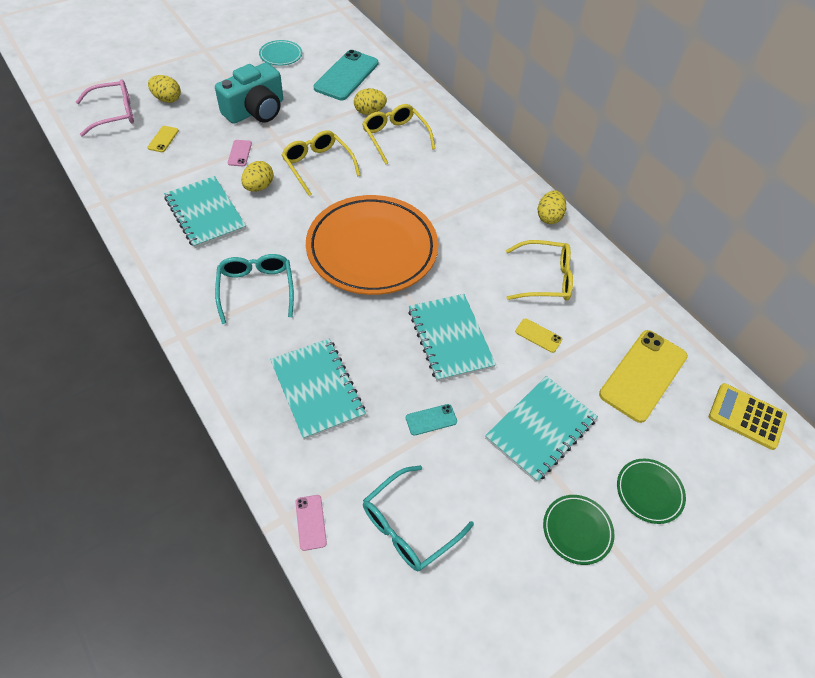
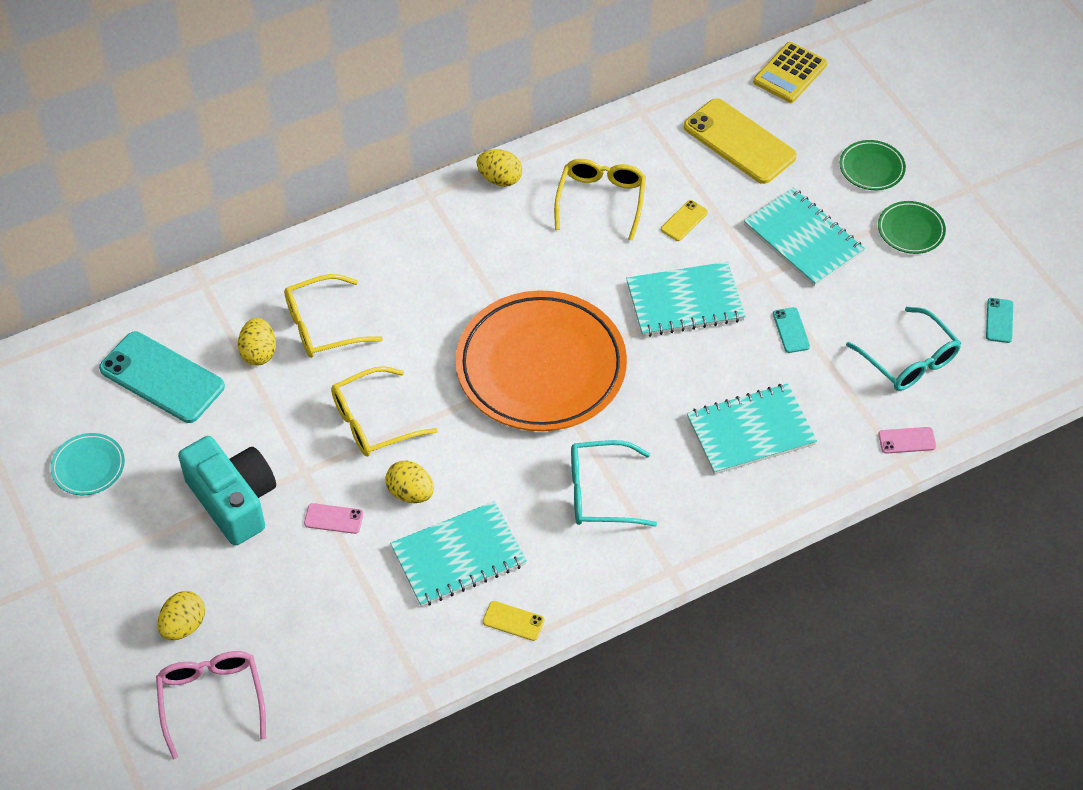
camera: 80 degrees left, 0 degrees up
yellow phone [147,126,179,152] -> yellow phone moved to [483,601,545,641]
none -> turquoise phone [986,298,1013,343]

